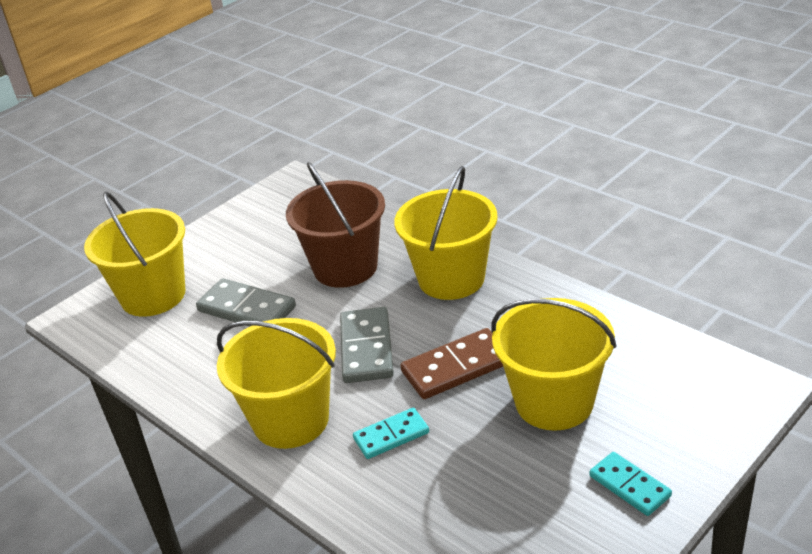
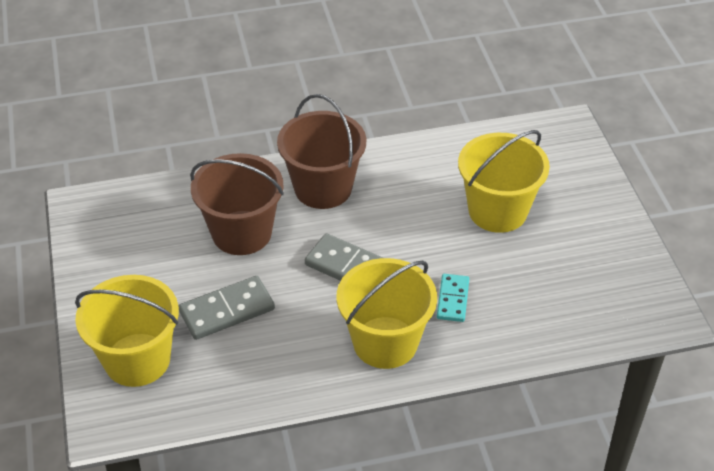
camera: 60 degrees left, 10 degrees up
yellow bucket [394,166,498,300] -> brown bucket [277,94,366,209]
brown domino [400,328,503,399] -> none
turquoise domino [589,452,672,516] -> none

